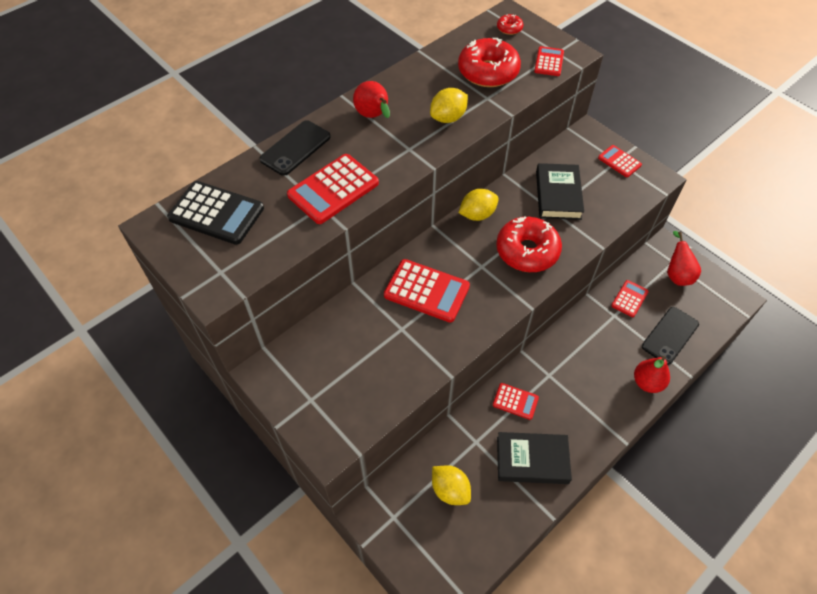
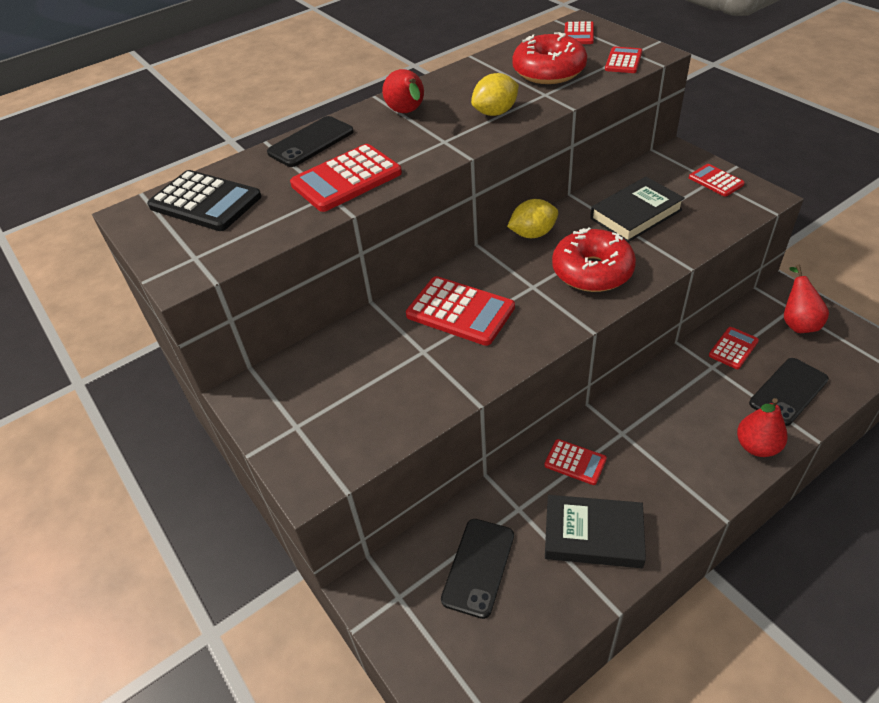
camera: 10 degrees right, 10 degrees down
yellow lemon [432,465,471,505] -> black phone [441,519,514,619]
red donut [497,14,523,35] -> red calculator [564,21,594,44]
black book [536,163,584,220] -> black book turned 45 degrees clockwise [590,177,685,242]

